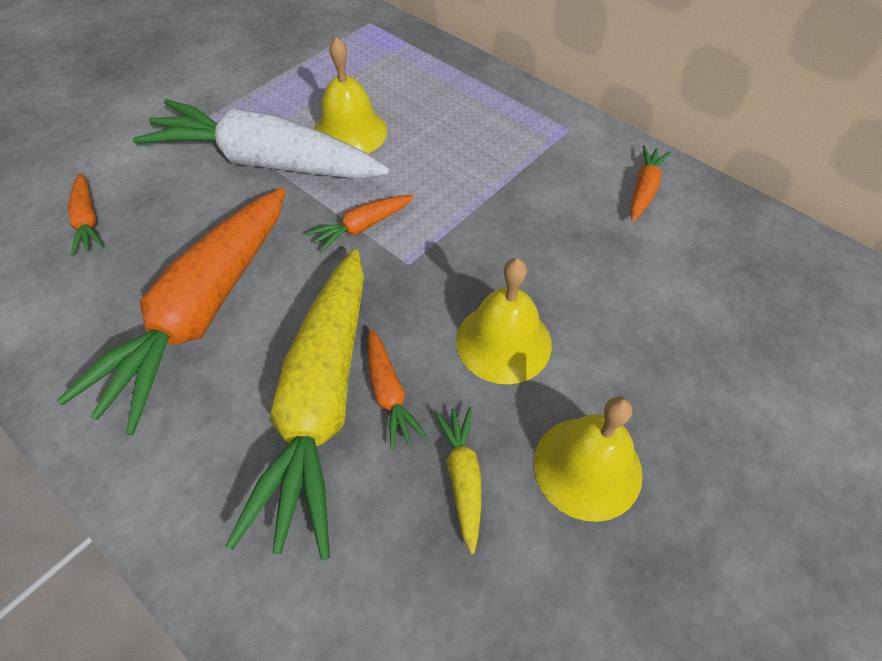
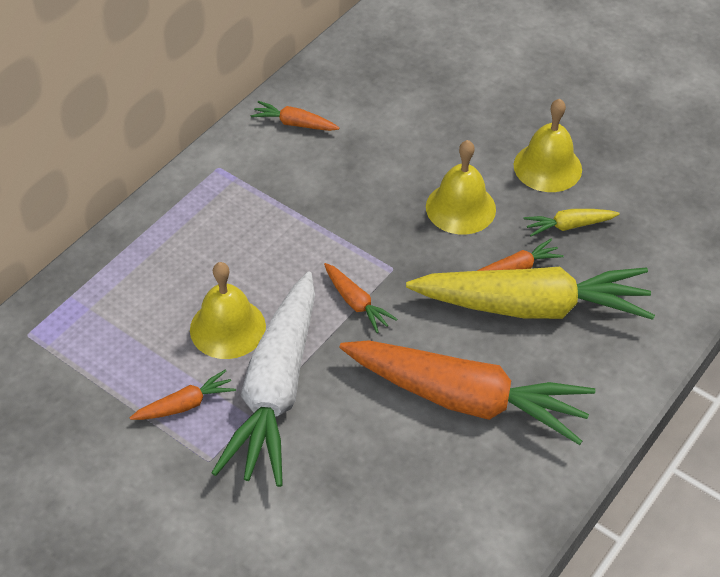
camera: 95 degrees left, 5 degrees down
orange carrot [68,173,104,256] -> orange carrot moved to [130,370,236,420]

